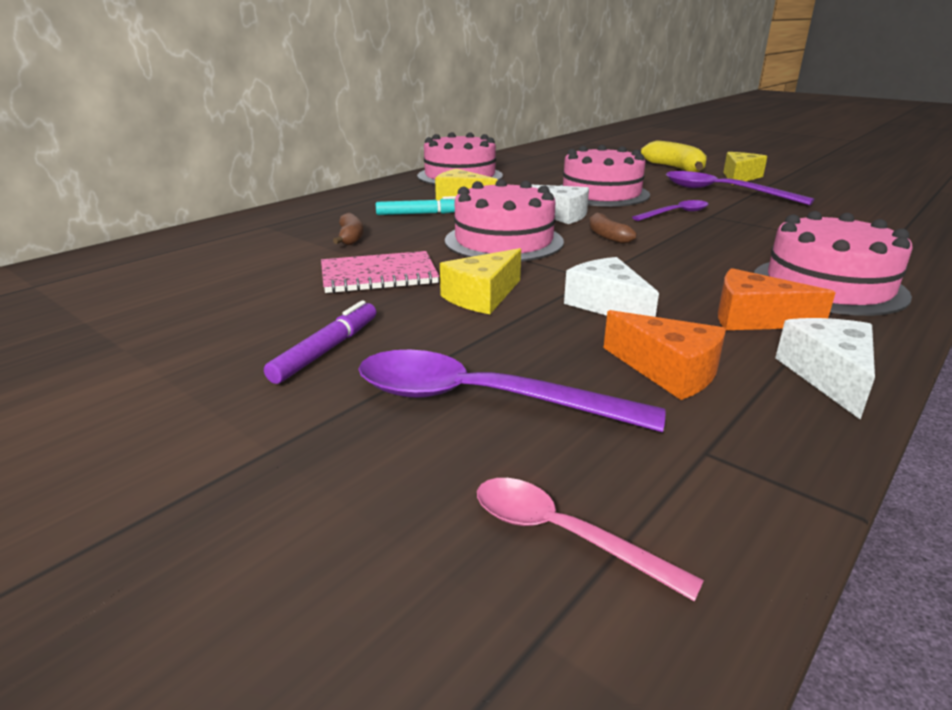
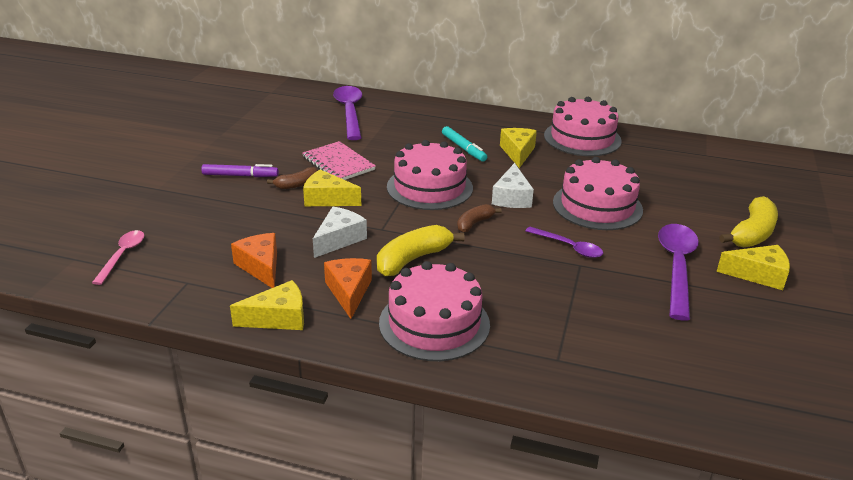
camera: 65 degrees right, 5 degrees up
brown banana [333,213,364,245] -> brown banana moved to [267,167,318,189]
purple spoon [358,350,666,432] -> purple spoon moved to [333,86,362,140]
orange cheese [604,310,726,400] -> orange cheese turned 135 degrees clockwise [231,233,277,288]
white cheese [775,318,875,420] -> yellow cheese [230,280,304,330]
none -> yellow banana [377,225,464,276]

